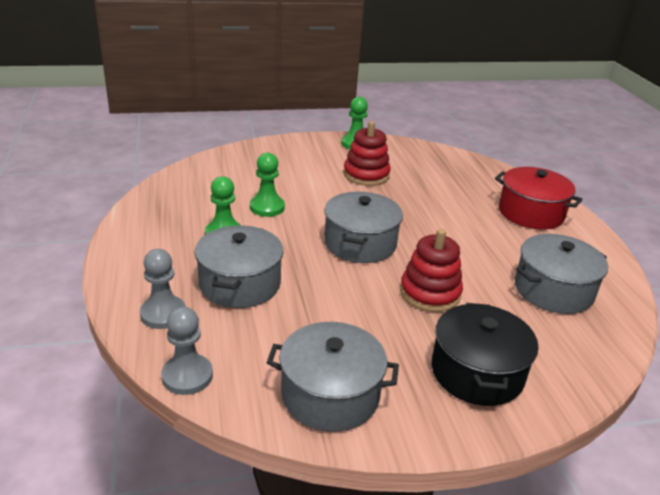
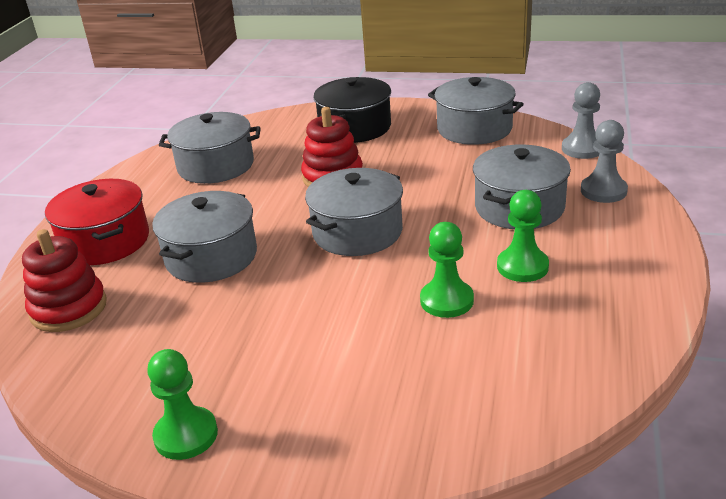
camera: 150 degrees left, 0 degrees up
red stacking toy [343,121,391,186] -> red stacking toy moved to [22,229,107,332]
none -> grey pot [152,191,257,283]

